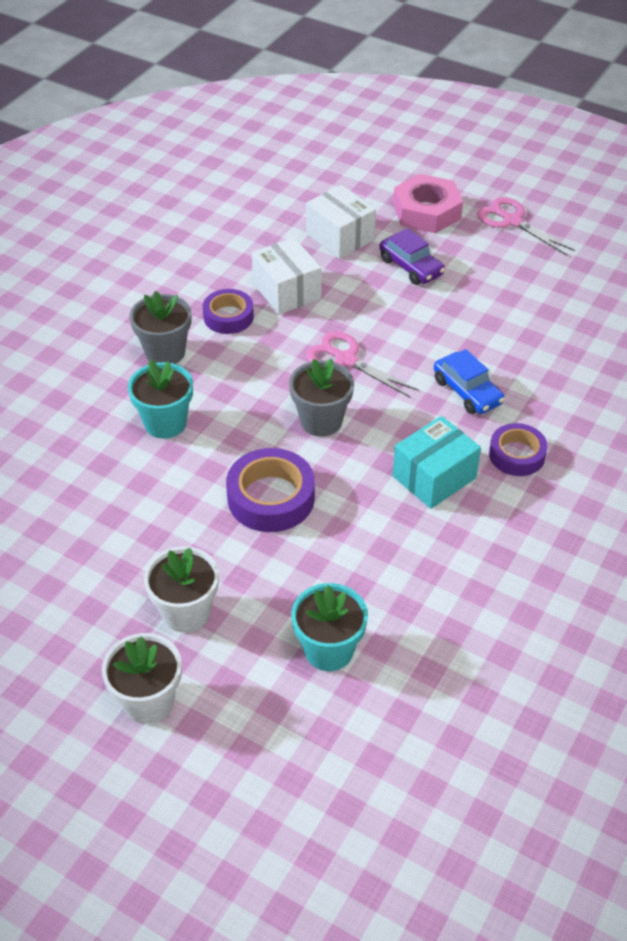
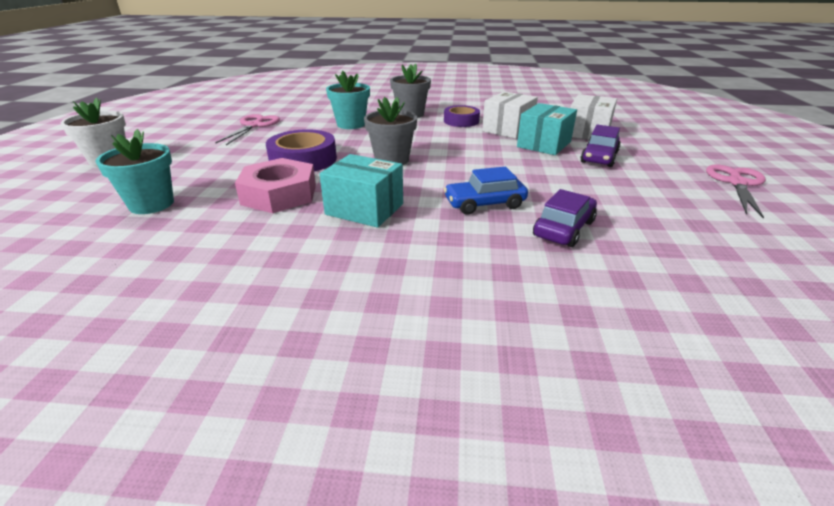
camera: 65 degrees right, 15 degrees down
white flower pot [144,546,219,633] -> none
pink scissors [306,331,419,398] -> pink scissors moved to [215,114,280,145]
pink nut [393,174,463,233] -> pink nut moved to [235,158,316,213]
blue car [434,349,505,414] -> blue car turned 45 degrees clockwise [444,167,528,215]
purple tape [489,423,548,476] -> none
none -> turquoise box [517,103,577,155]
none -> purple car [533,189,597,247]

